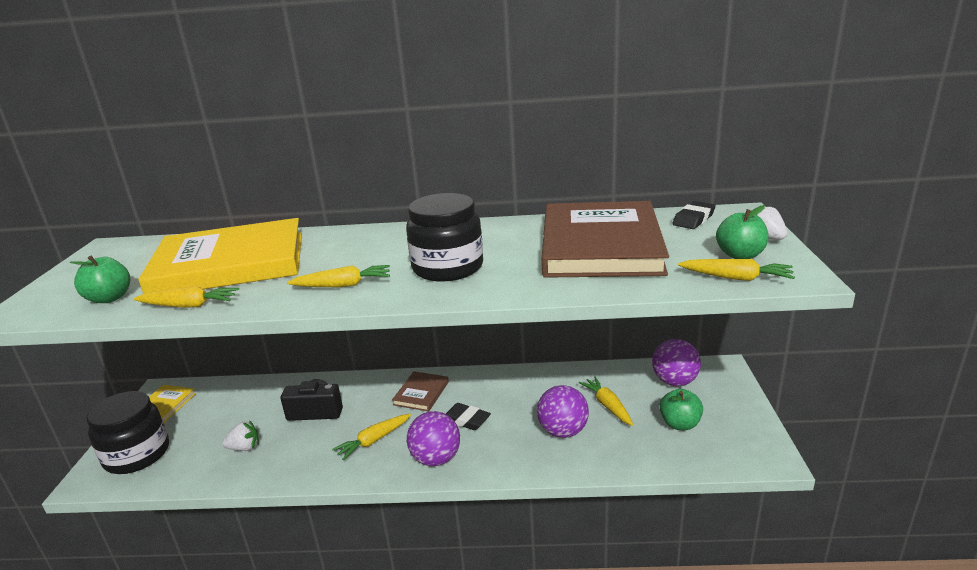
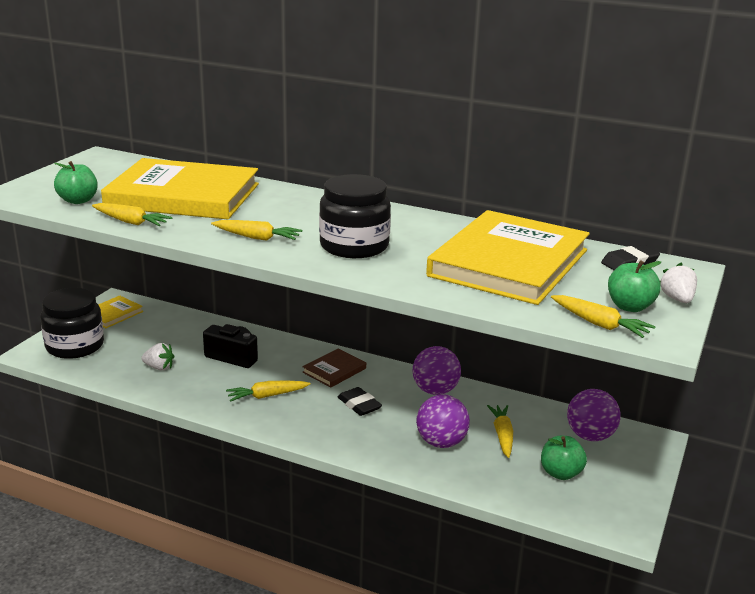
camera: 20 degrees right, 0 degrees up
purple ball [407,411,460,466] -> purple ball moved to [412,346,461,395]
brown book [542,201,669,278] -> yellow book [426,210,590,305]

